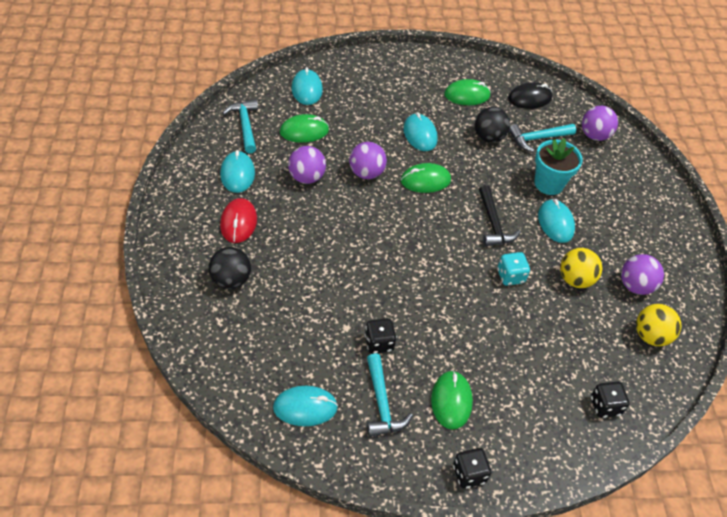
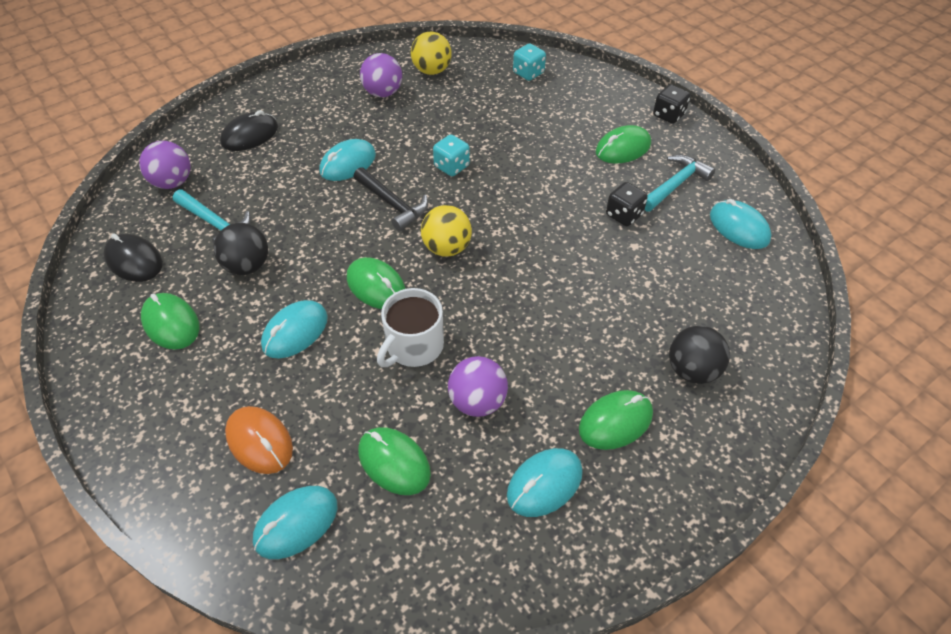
camera: 120 degrees left, 0 degrees up
red mouse [220,198,257,243] -> green mouse [579,390,653,450]
turquoise hammer [223,100,258,153] -> none
purple ball [349,142,387,179] -> white mug [377,288,444,367]
black hammer [479,185,521,246] -> black hammer turned 90 degrees clockwise [353,167,428,231]
turquoise flower pot [534,138,583,195] -> none
yellow ball [560,248,602,288] -> yellow ball moved to [421,205,472,257]
black dice [591,382,630,418] -> turquoise dice [513,43,546,81]
none -> black mouse [220,110,278,151]
none -> orange mouse [225,406,293,474]

